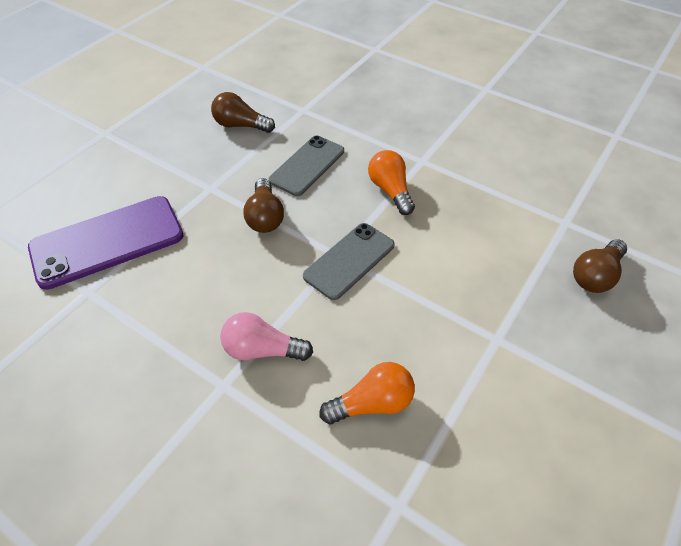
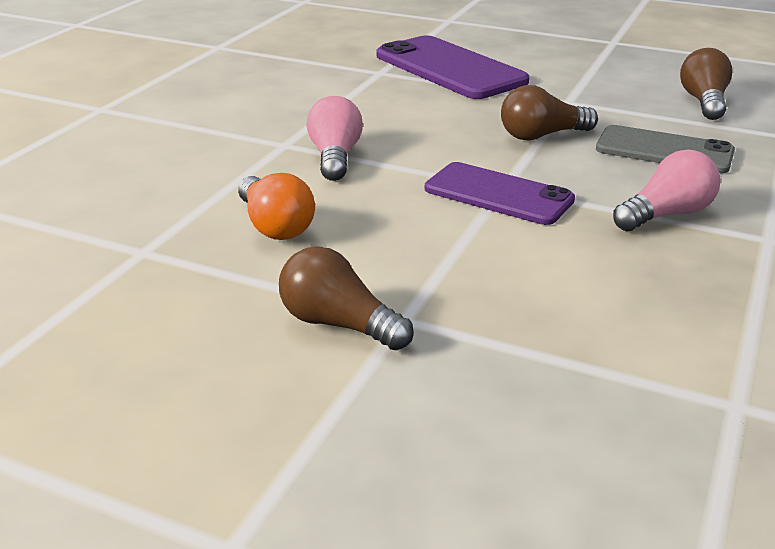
camera: 80 degrees right, 20 degrees down
grey phone [303,223,395,300] -> purple phone [425,162,575,225]
orange light bulb [368,150,415,215] -> pink light bulb [613,150,721,231]
brown light bulb [573,240,627,293] -> brown light bulb moved to [279,246,414,350]

